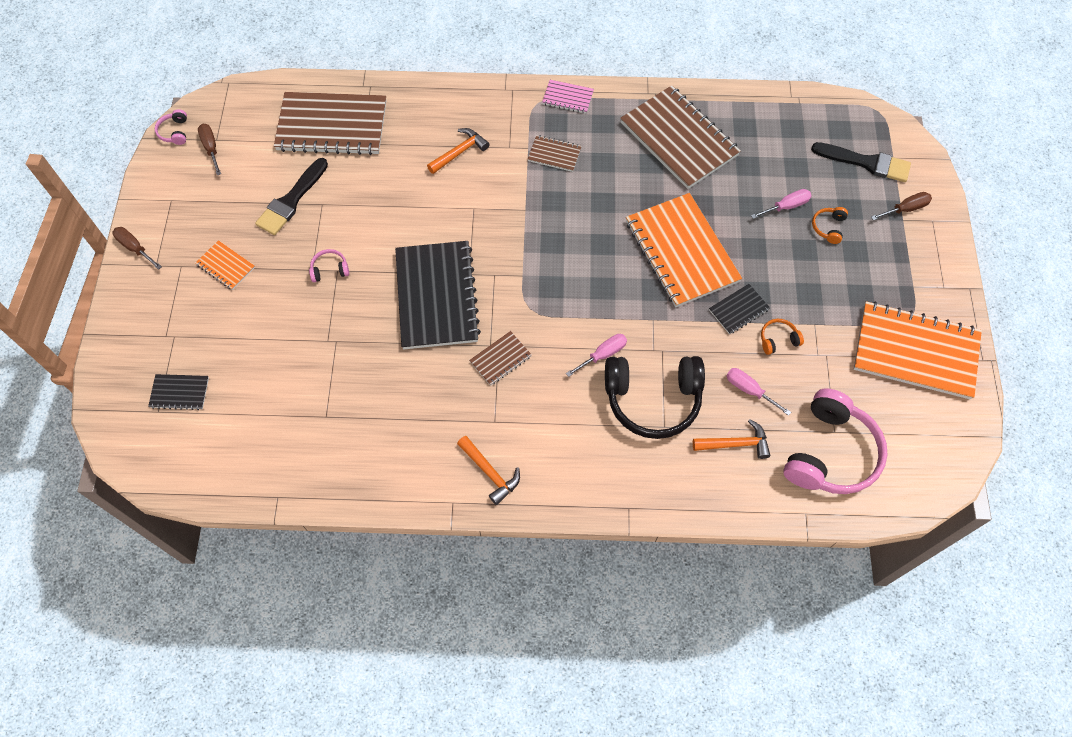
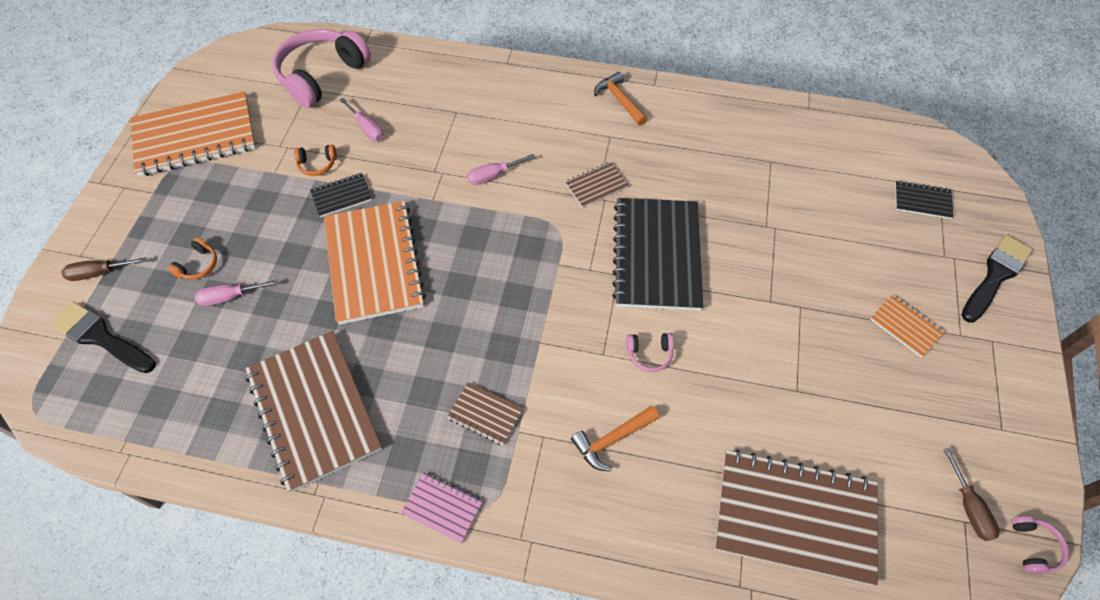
camera: 170 degrees left, 5 degrees down
brown screwdriver [113,227,162,270] -> none
black brush [255,158,328,235] -> black brush moved to [962,235,1032,323]
pink headphones [309,249,349,282] -> pink headphones moved to [626,333,674,372]
black headphones [605,356,705,439] -> none
orange hammer [693,419,770,459] -> none
orange notebook [854,301,982,399] -> orange notebook turned 45 degrees counterclockwise [131,91,256,176]

